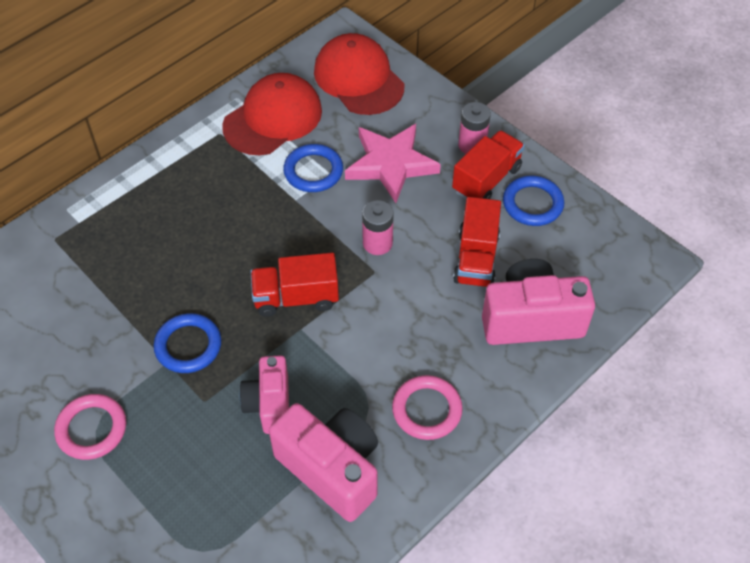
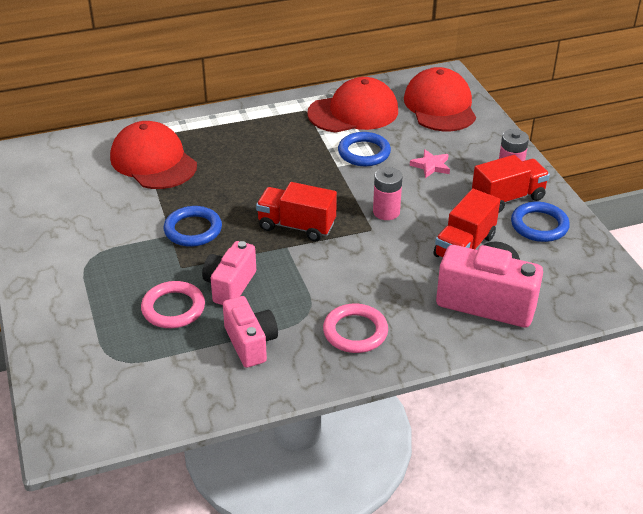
camera: 25 degrees right, 15 degrees down
pink ring [54,394,126,460] -> pink ring moved to [141,281,205,328]
pink camera [269,403,378,522] -> pink camera [223,296,278,368], size x0.64
pink star [345,124,441,203] -> pink star [410,149,450,178], size x0.48
none -> red cap [110,121,197,189]

